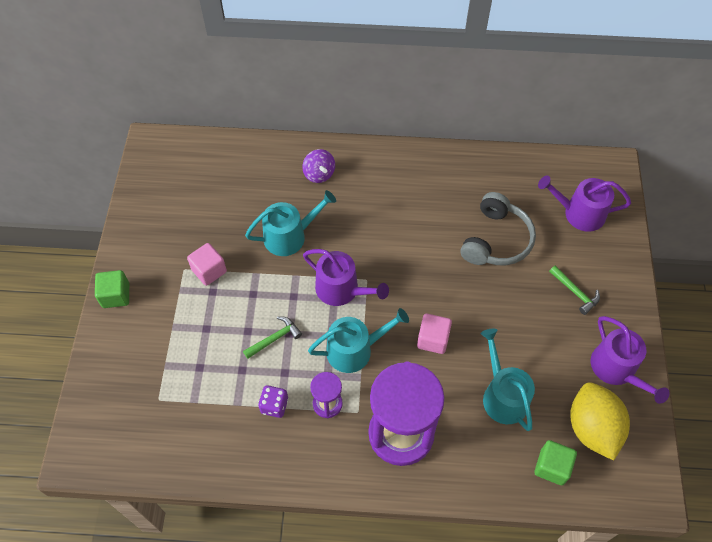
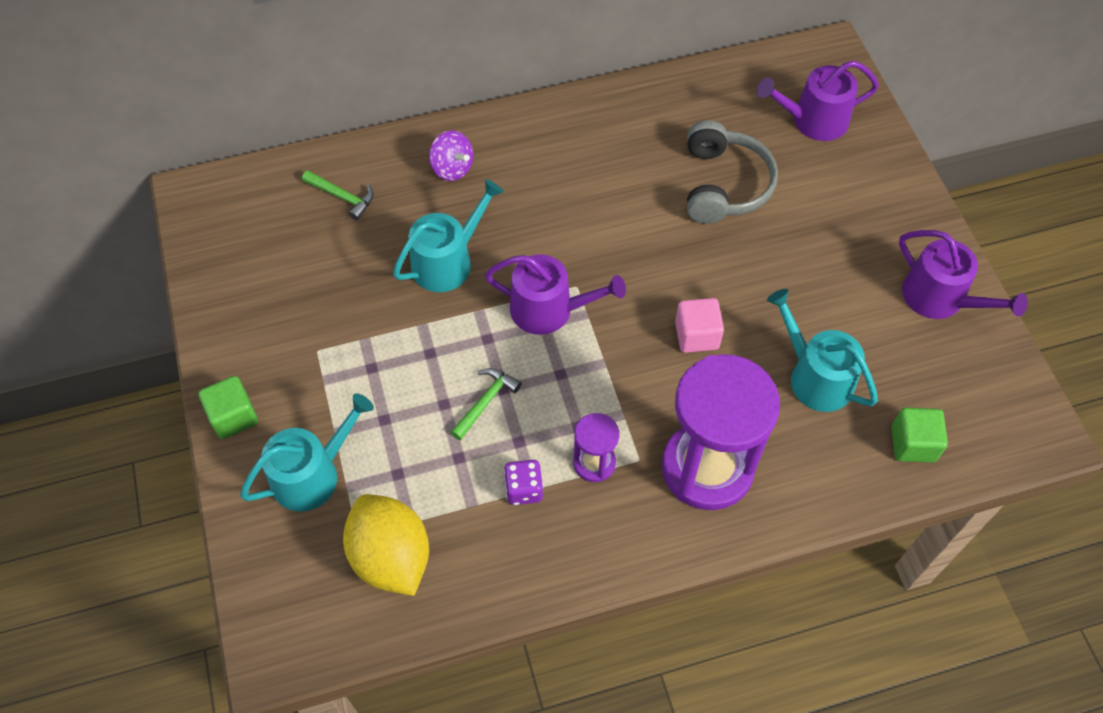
camera: 20 degrees left, 0 degrees up
pink cube [187,243,227,286] -> none
turquoise watering can [308,308,409,373] -> turquoise watering can moved to [240,393,374,512]
green hammer [549,265,600,315] -> green hammer moved to [302,170,374,220]
yellow lemon [570,382,630,461] -> yellow lemon moved to [343,494,429,596]

